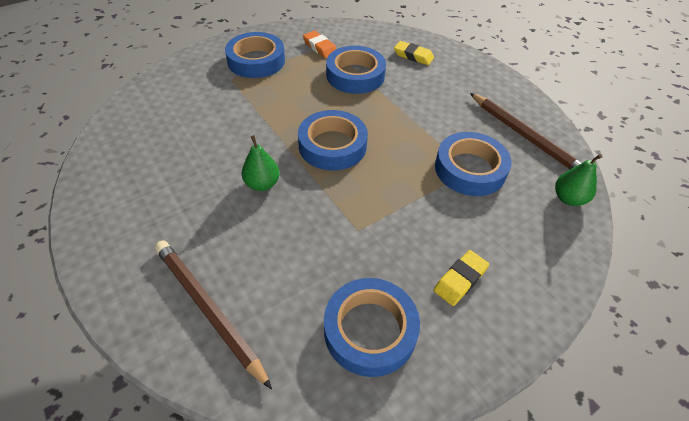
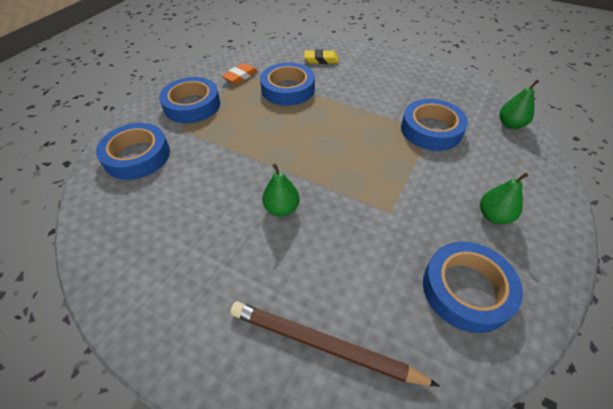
camera: 25 degrees left, 0 degrees up
blue tape [298,110,368,171] -> blue tape moved to [96,123,170,180]
orange eraser [303,31,336,58] -> orange eraser turned 75 degrees counterclockwise [222,63,257,84]
yellow eraser [434,250,489,306] -> green pear [480,172,529,224]
brown pencil [470,93,582,169] -> none

